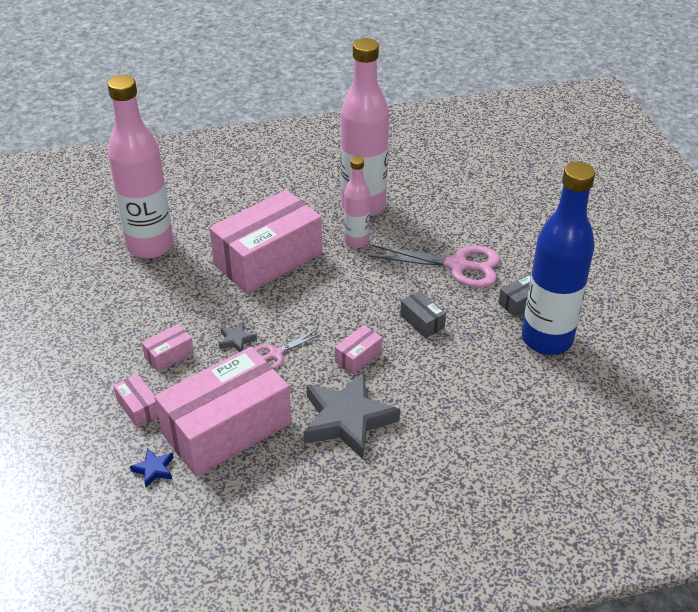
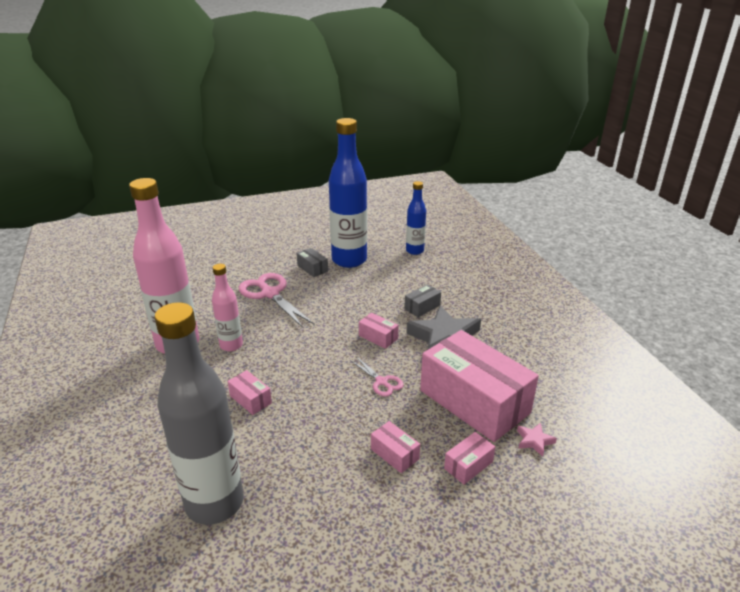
camera: 95 degrees left, 10 degrees down
pink bottle [107,75,173,259] -> grey bottle [154,302,244,525]
blue star [130,448,174,487] -> pink star [517,423,557,457]
pink box [209,190,322,294] -> pink box [227,370,272,415], size x0.41
grey star [219,322,257,352] -> none
pink scissors [369,245,500,288] -> pink scissors turned 45 degrees counterclockwise [239,273,314,328]
grey box [400,291,446,338] -> grey box moved to [404,284,441,317]
none -> blue bottle [406,181,426,255]

